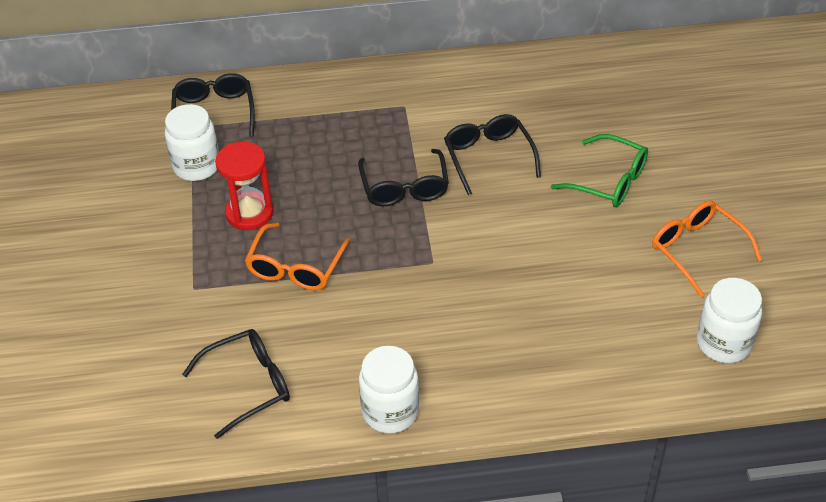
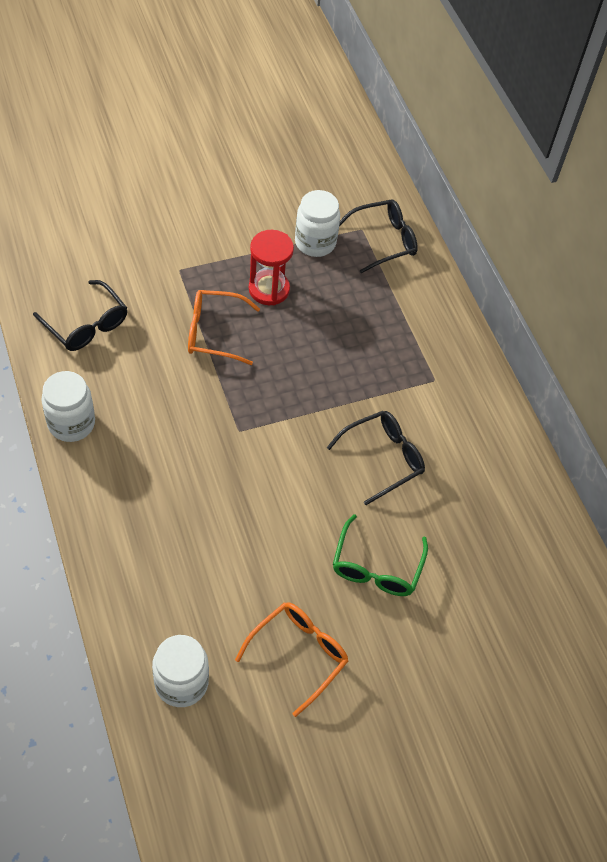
camera: 70 degrees right, 10 degrees up
black glasses [358,149,449,206] -> none

